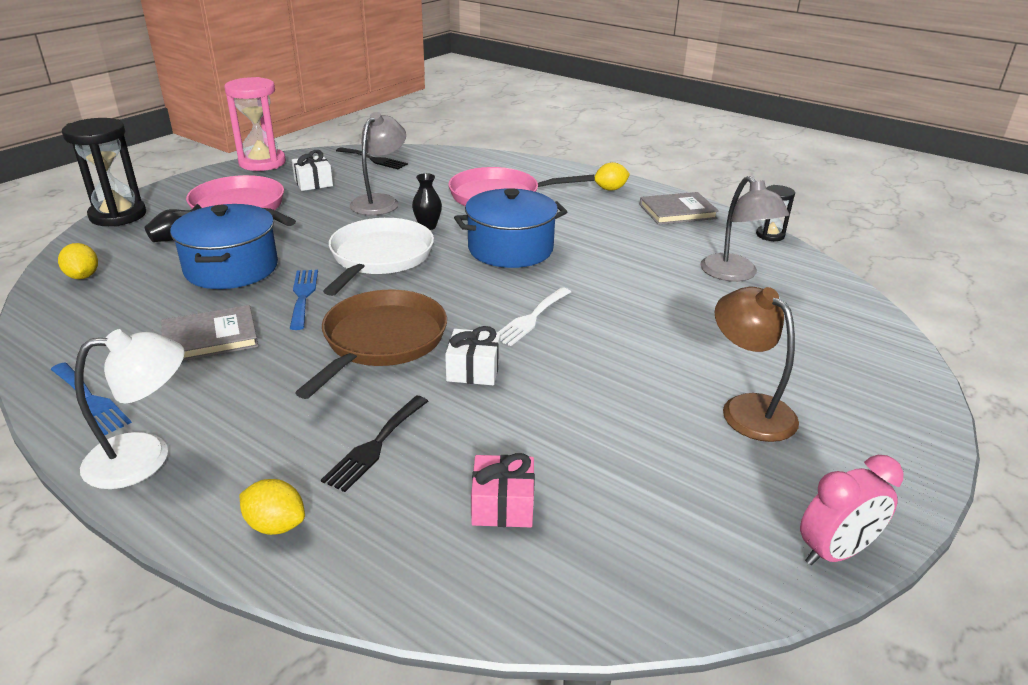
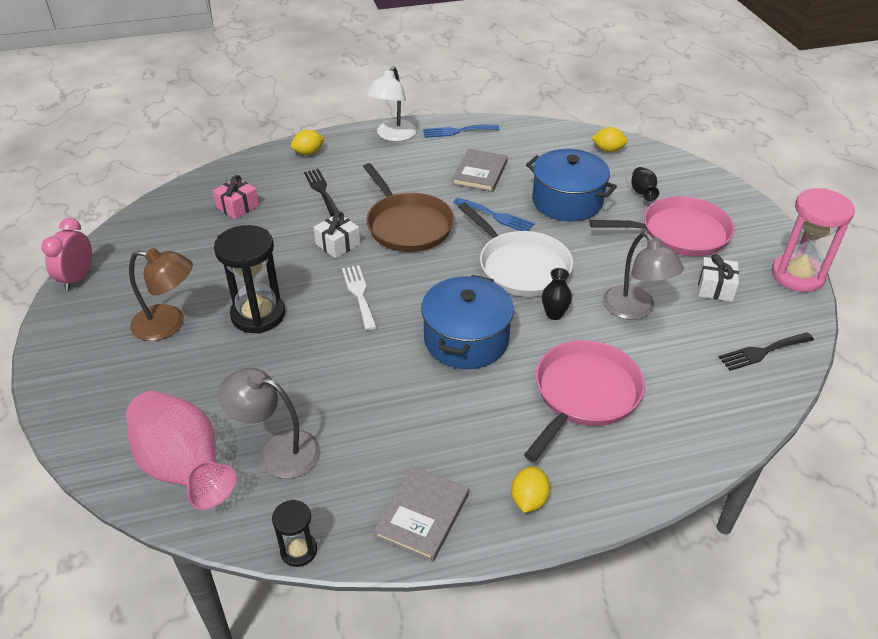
camera: 130 degrees right, 10 degrees up
black hourglass [62,118,146,227] -> black hourglass moved to [214,225,285,334]
none -> pink vase [126,391,236,510]

